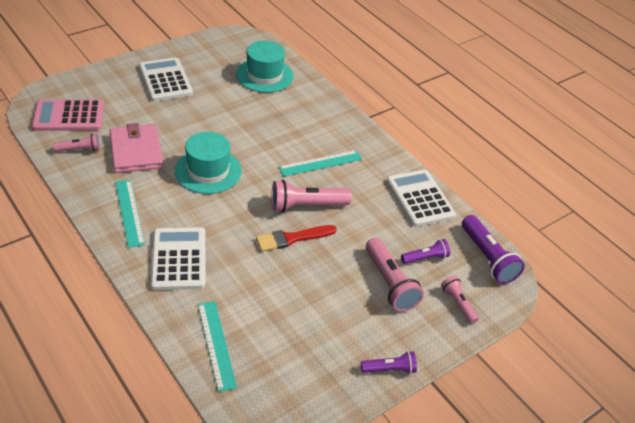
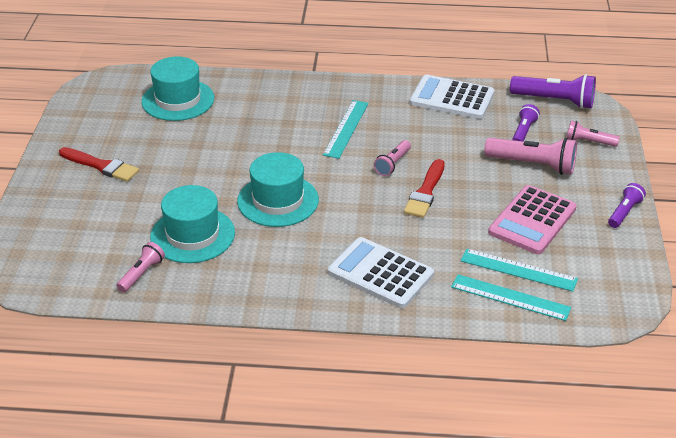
camera: 45 degrees left, 5 degrees down
pink calculator [32,99,104,131] -> pink calculator moved to [488,185,577,254]
pink wallet [110,123,163,173] -> turquoise hat [150,185,235,263]
turquoise ruler [115,180,145,248] -> turquoise ruler moved to [461,249,578,291]
white calculator [139,57,193,101] -> red brush [59,147,139,182]
pink flashlight [271,180,351,212] -> pink flashlight [374,140,411,176], size x0.59

